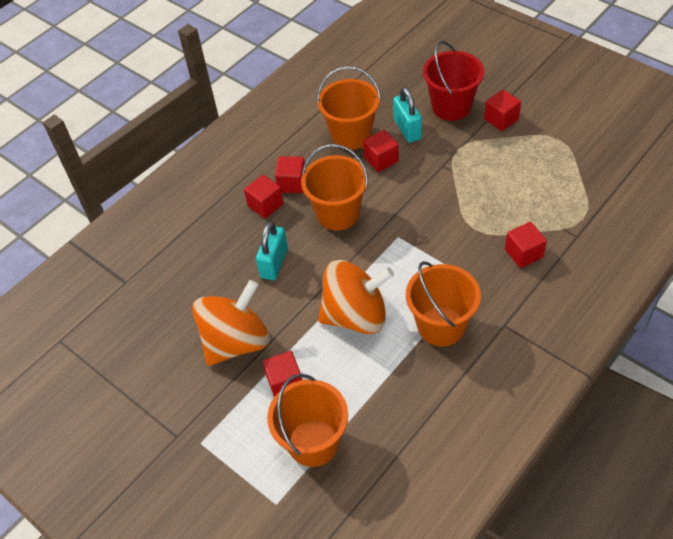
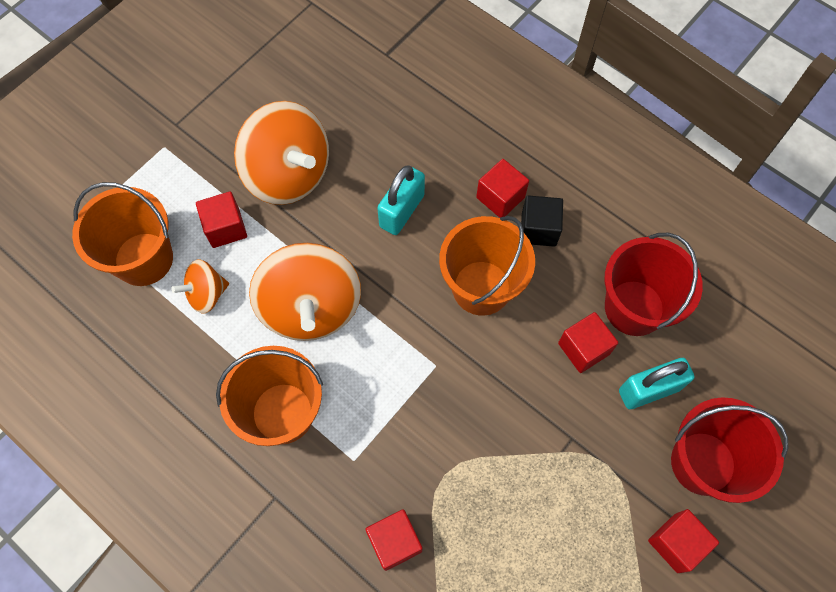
camera: 85 degrees right, 15 degrees up
turquoise padlock [256,222,288,280] -> turquoise padlock turned 75 degrees counterclockwise [377,165,425,235]
red cube [275,156,305,193] -> black cube [521,195,563,247]
orange bucket [317,66,381,150] -> red bucket [605,233,703,336]
none -> orange spinning top [172,259,229,314]

